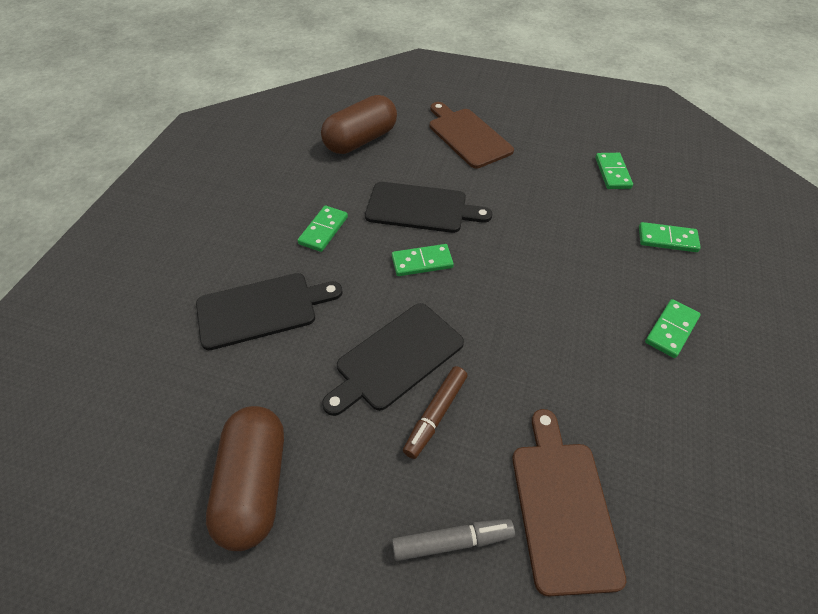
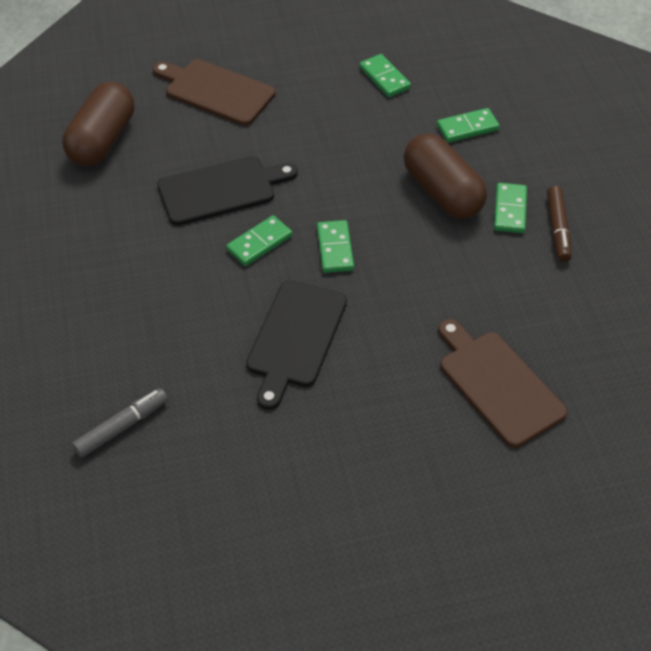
camera: 30 degrees left, 0 degrees up
black cutting board [196,273,342,350] -> none
brown capsule [206,406,284,551] -> brown capsule moved to [404,133,487,219]
green domino [297,206,348,252] -> green domino moved to [317,220,354,273]
grey marker [392,519,515,561] -> grey marker moved to [72,388,168,458]
brown marker [403,366,467,459] -> brown marker moved to [547,186,572,262]

